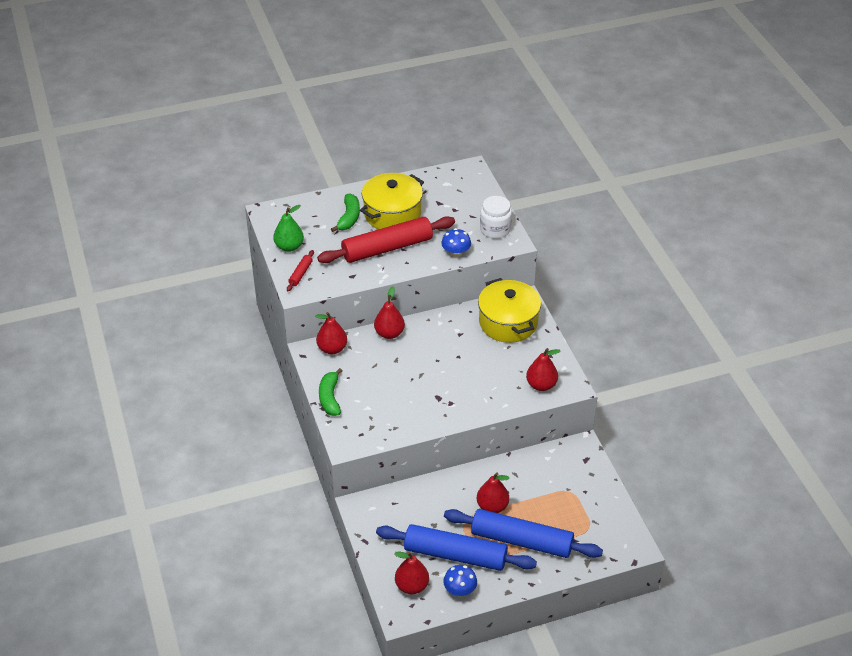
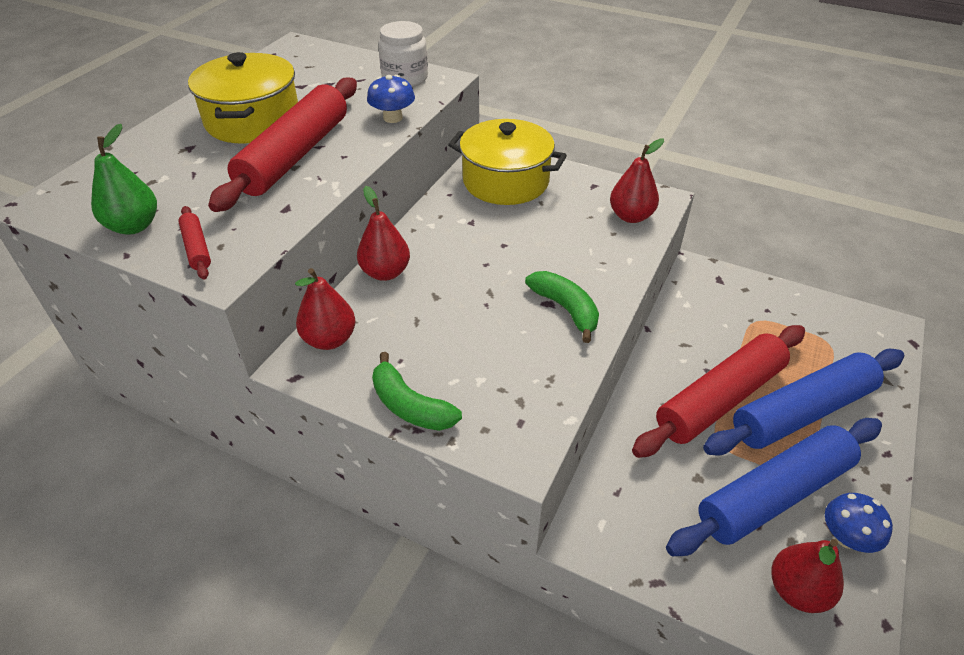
camera: 45 degrees left, 0 degrees up
green banana [331,193,360,232] -> green banana moved to [525,271,599,343]
red pear [477,472,509,513] -> red rolling pin [632,325,805,458]

